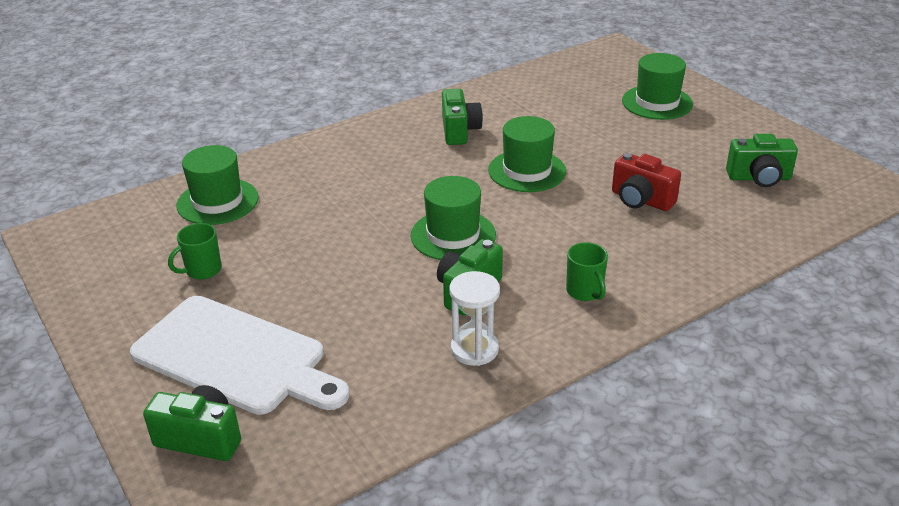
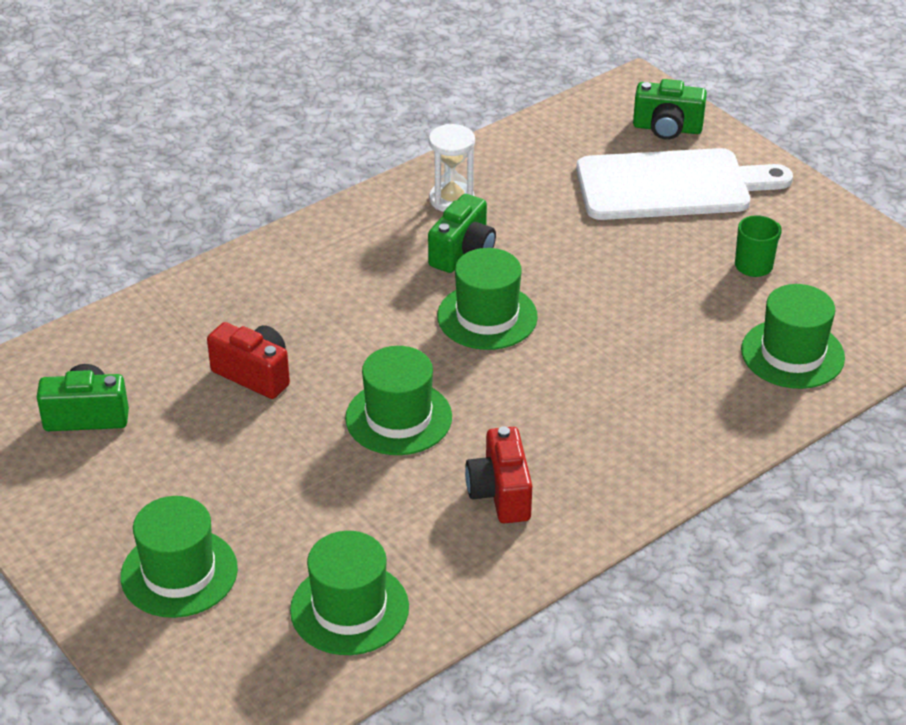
camera: 175 degrees right, 5 degrees up
white cutting board [130,296,349,415] -> white cutting board turned 150 degrees clockwise [576,148,793,220]
green camera [442,89,483,145] -> red camera [465,426,532,524]
green mug [566,242,608,301] -> none
none -> green hat [290,531,409,655]

